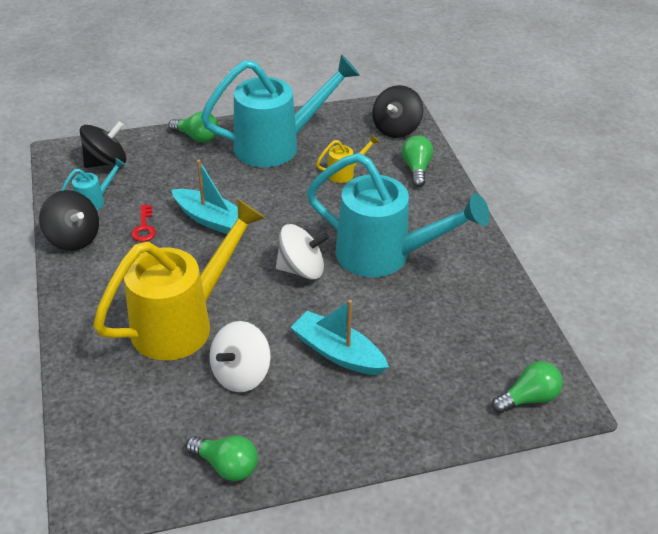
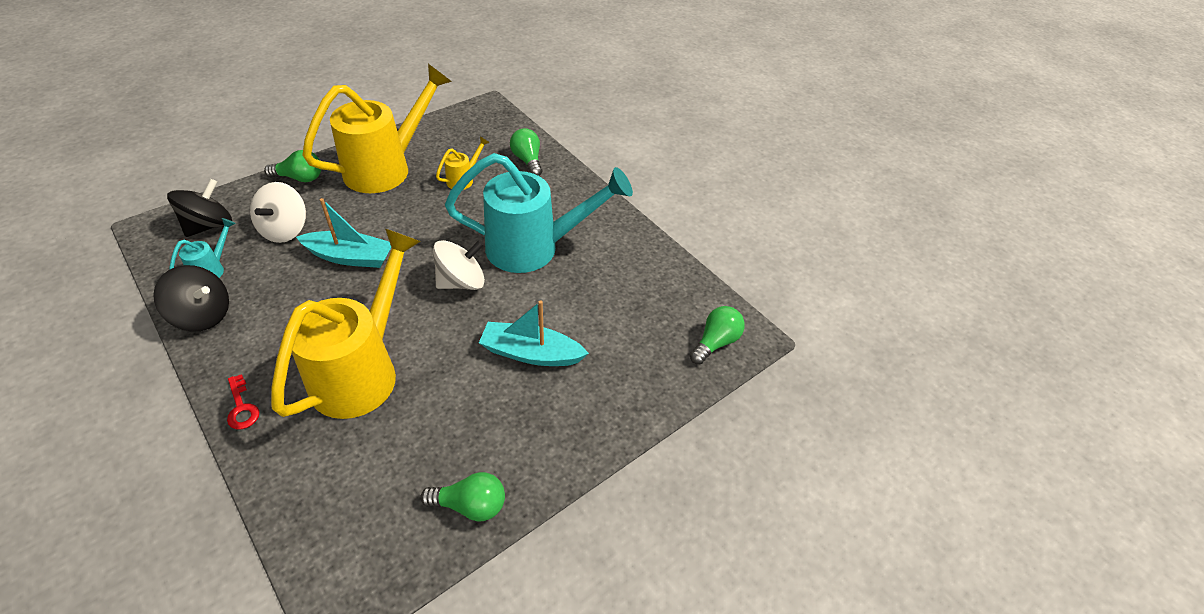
camera: 25 degrees left, 5 degrees up
red key [131,205,156,242] -> red key moved to [227,374,259,429]
turquoise watering can [201,54,360,167] -> yellow watering can [302,64,452,193]
white spinning top [209,321,271,392] -> white spinning top moved to [250,182,306,243]
black spinning top [372,85,423,138] -> none

